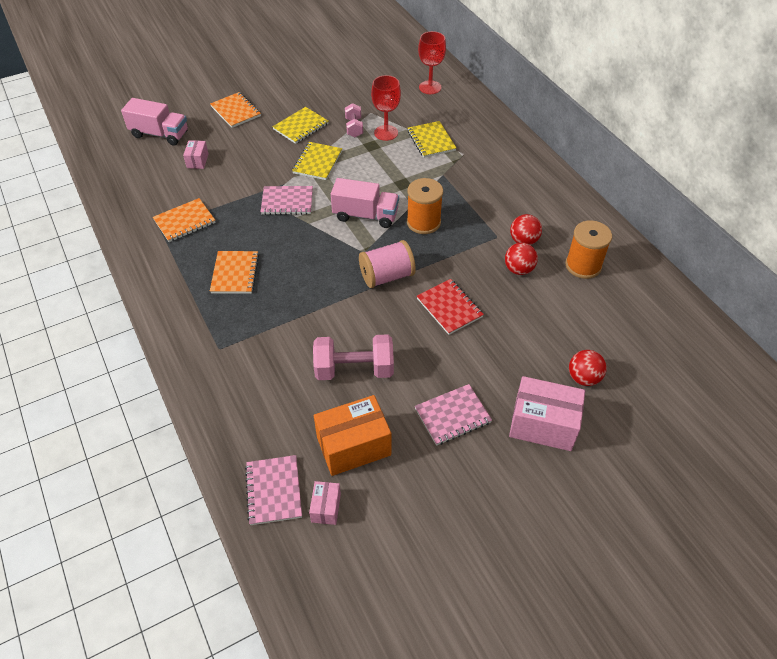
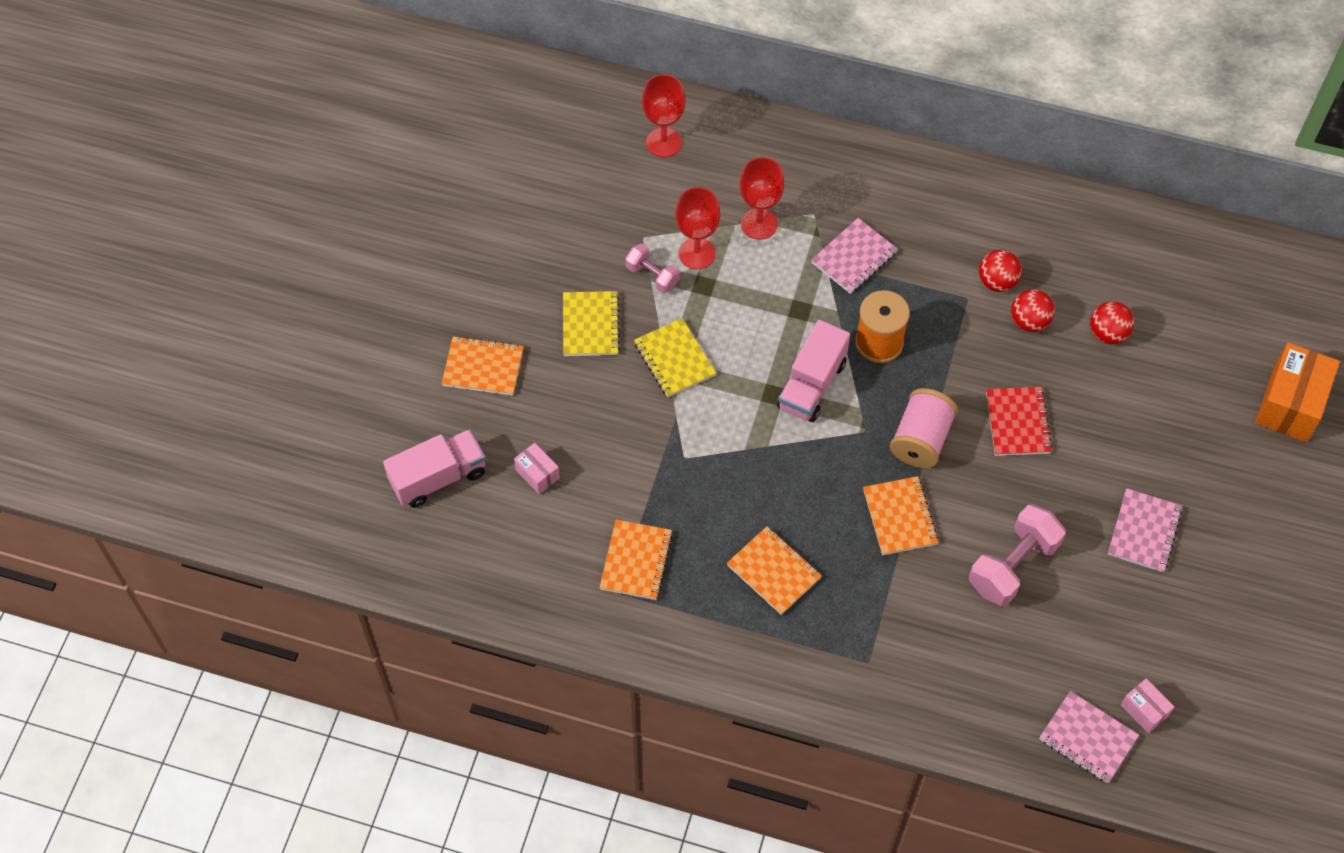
camera: 45 degrees left, 10 degrees up
pink notebook [260,186,313,215] -> pink notebook moved to [811,218,898,294]
orange box [314,395,392,476] -> orange box moved to [1255,342,1340,442]
pink truck [331,178,399,228] -> pink truck turned 150 degrees clockwise [777,320,850,422]
yellow notebook [408,121,456,158] -> red goblet [740,157,784,240]
red notebook [417,279,484,335] -> red notebook turned 75 degrees clockwise [986,387,1053,456]
pink box [509,376,585,451] -> none
orange spool [565,220,612,279] -> none
red ball [569,350,607,386] -> red ball moved to [1090,301,1134,345]
none -> orange notebook [863,476,938,555]

